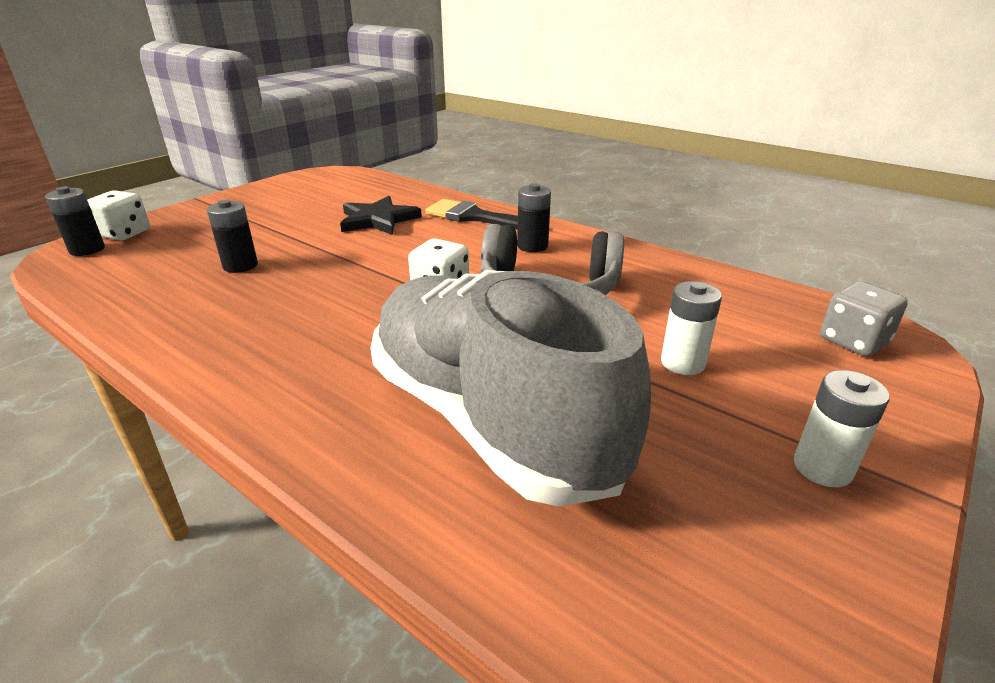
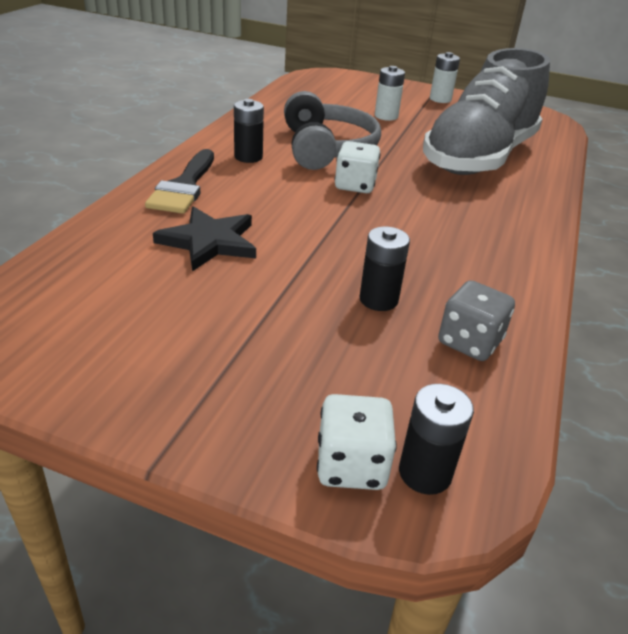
camera: 110 degrees left, 5 degrees up
grey dice [820,281,908,356] -> grey dice moved to [438,280,515,361]

